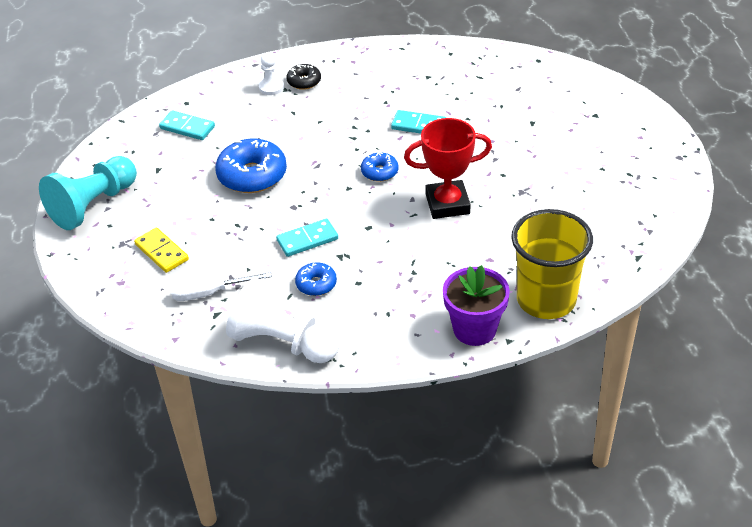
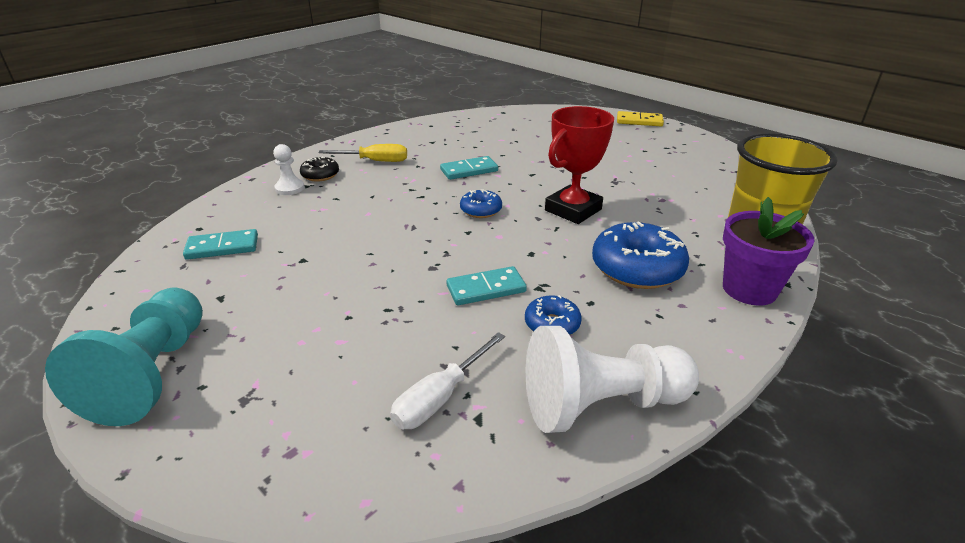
camera: 40 degrees left, 10 degrees down
yellow domino [134,228,189,273] -> yellow domino moved to [617,111,664,126]
blue donut [215,138,287,193] -> blue donut moved to [592,221,689,289]
turquoise domino [276,219,338,257] -> turquoise domino turned 45 degrees clockwise [447,266,527,305]
none -> yellow screwdriver [318,144,407,162]

